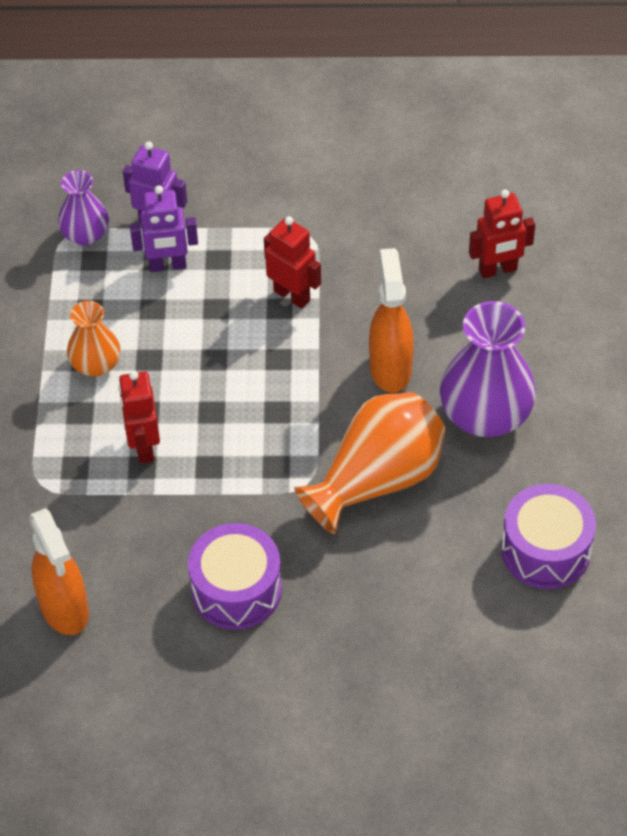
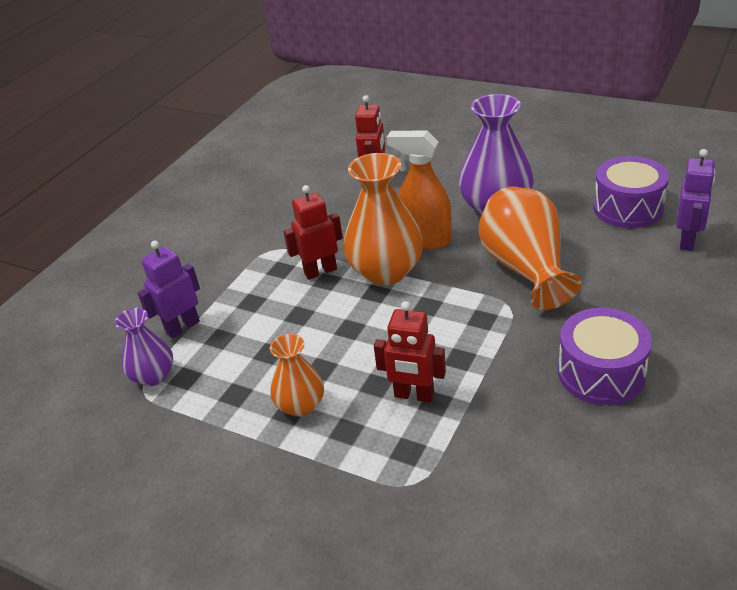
camera: 60 degrees left, 15 degrees down
orange spray bottle [29,508,89,635] -> none
purple robot [130,185,198,272] -> purple robot moved to [676,149,715,251]
none -> orange vase [343,153,423,285]

